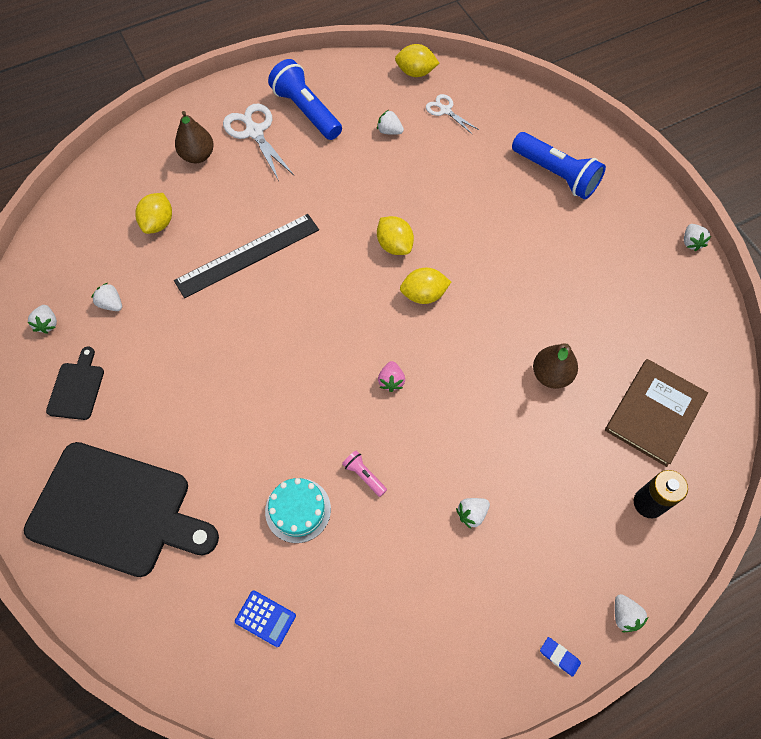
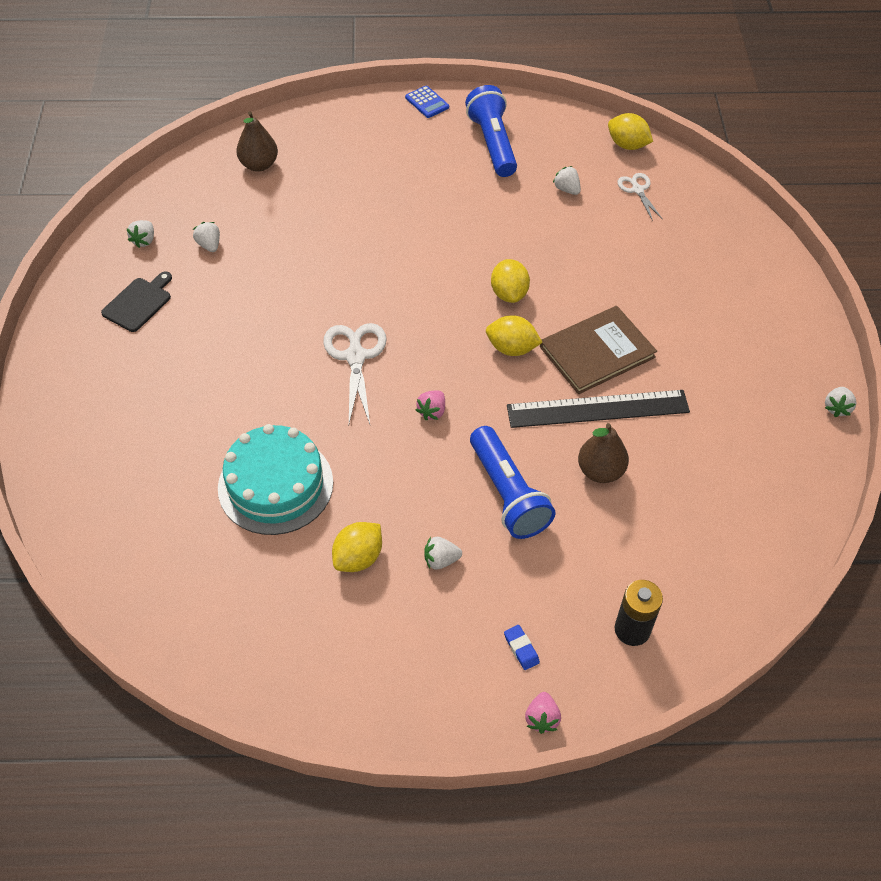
camera: 25 degrees right, 10 degrees down
black cutting board [24,442,219,577] -> none
yellow lemon [135,193,172,234] -> yellow lemon moved to [332,522,382,572]
black ruler [174,214,319,298] -> black ruler moved to [507,390,690,428]
brown pear [175,111,214,163] -> brown pear moved to [236,111,278,171]
white scissors [223,104,294,181] -> white scissors moved to [323,323,387,424]
blue calculator [235,590,296,647] -> blue calculator moved to [405,85,449,118]
turquoise cake [265,478,331,543] -> turquoise cake [218,424,333,535], size x1.64
pink flashlight [342,451,387,497] -> none
blue flashlight [512,132,606,199] -> blue flashlight moved to [470,426,556,539]
blue eraser [540,637,581,677] -> blue eraser moved to [504,625,540,670]
brown book [605,359,708,467] -> brown book moved to [540,306,657,394]
white strawberry [615,594,648,632] -> pink strawberry [525,692,561,734]

